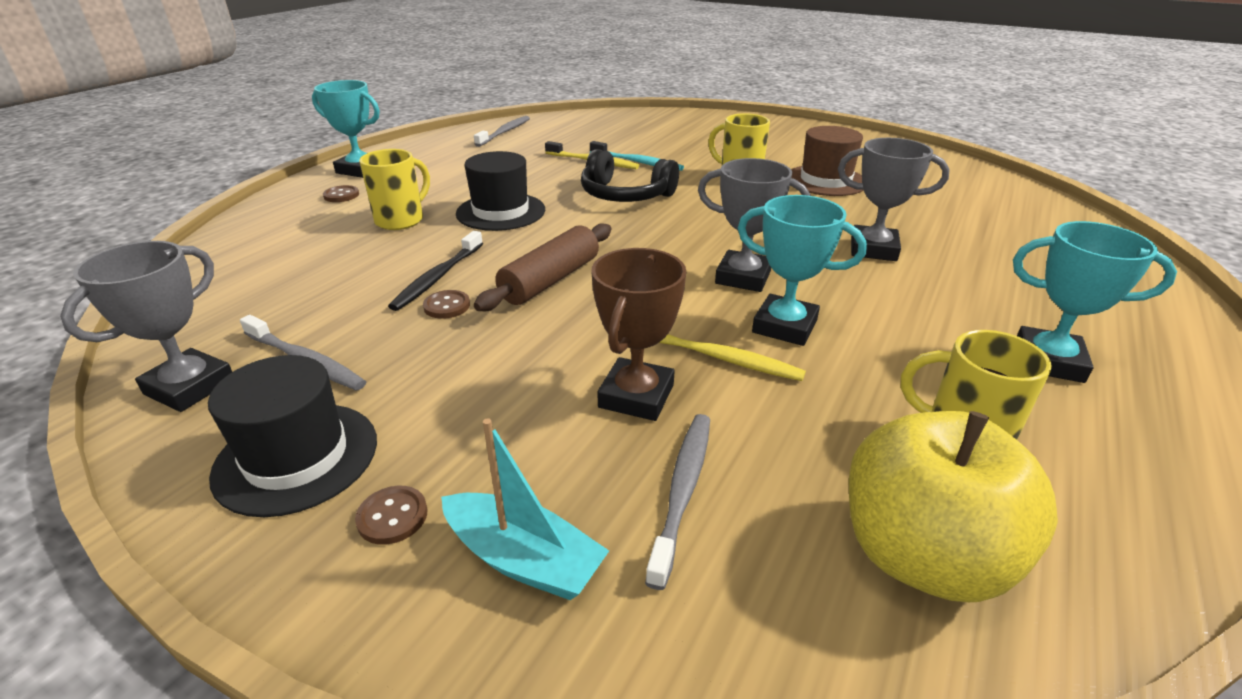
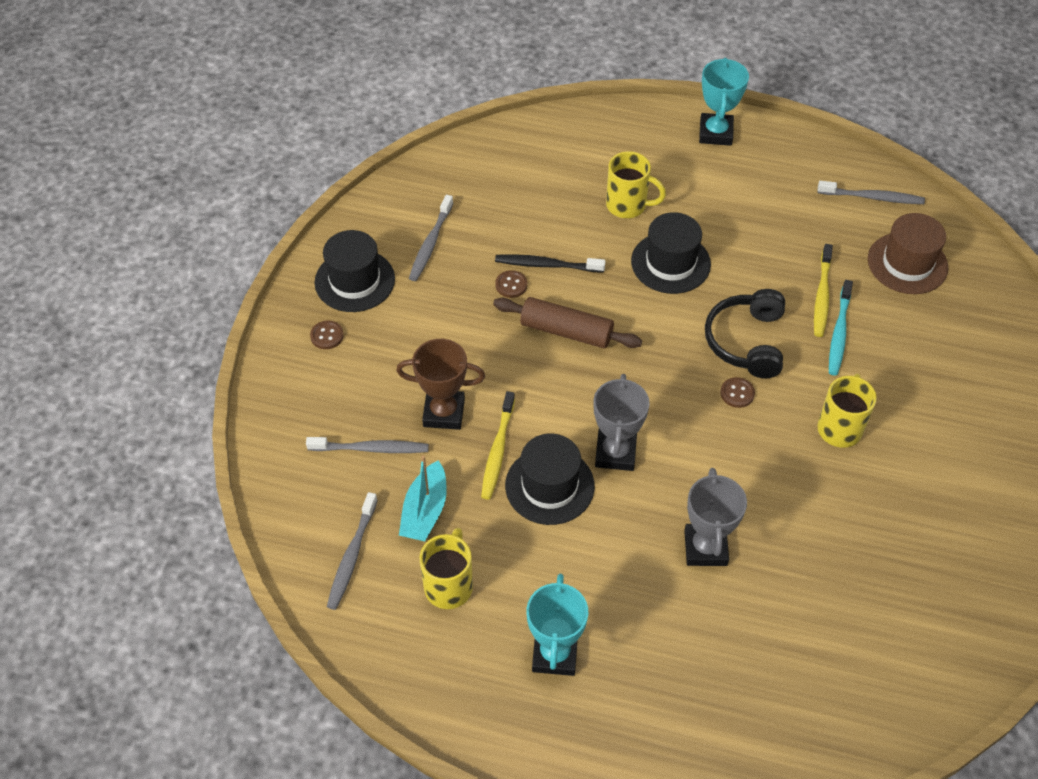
camera: 75 degrees right, 20 degrees up
grey trophy [60,241,232,412] -> none
brown button [323,185,359,202] -> brown button moved to [720,377,755,408]
turquoise boat [441,418,609,600] -> turquoise boat moved to [399,455,447,541]
turquoise trophy [738,195,867,346] -> black hat [505,433,595,525]
brown hat [791,126,864,196] -> brown hat moved to [868,213,948,294]
yellow apple [848,411,1058,602] -> grey toothbrush [327,492,378,610]

